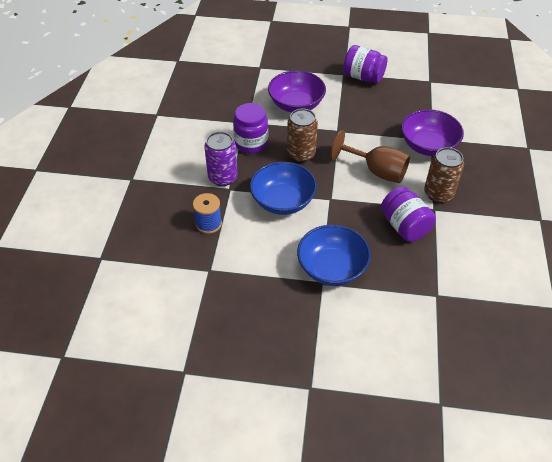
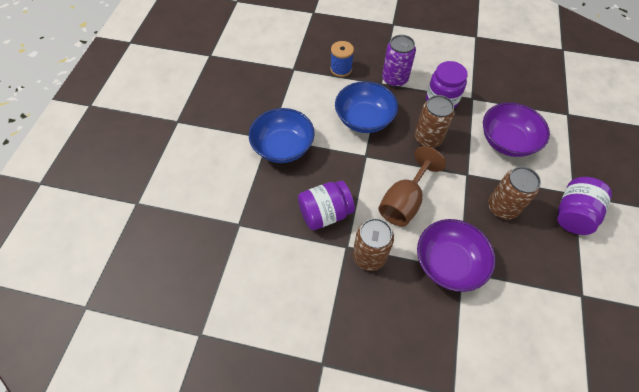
camera: 95 degrees right, 10 degrees up
none -> brown can [488,167,541,220]

